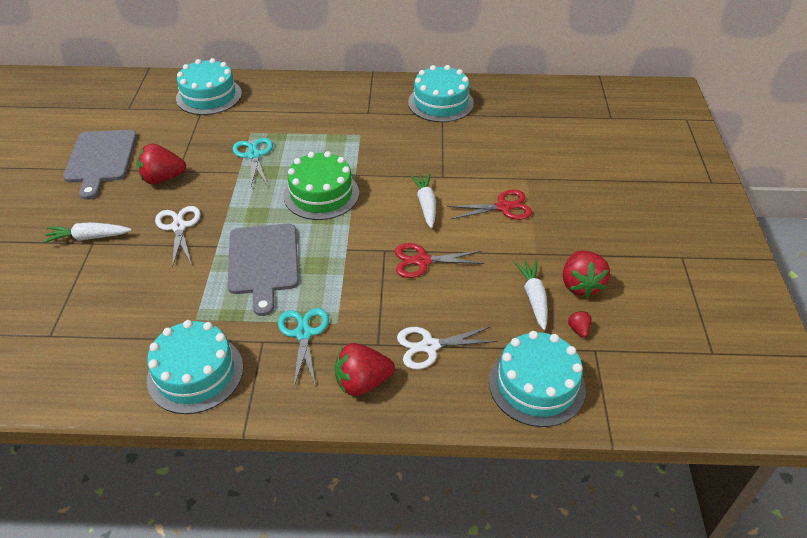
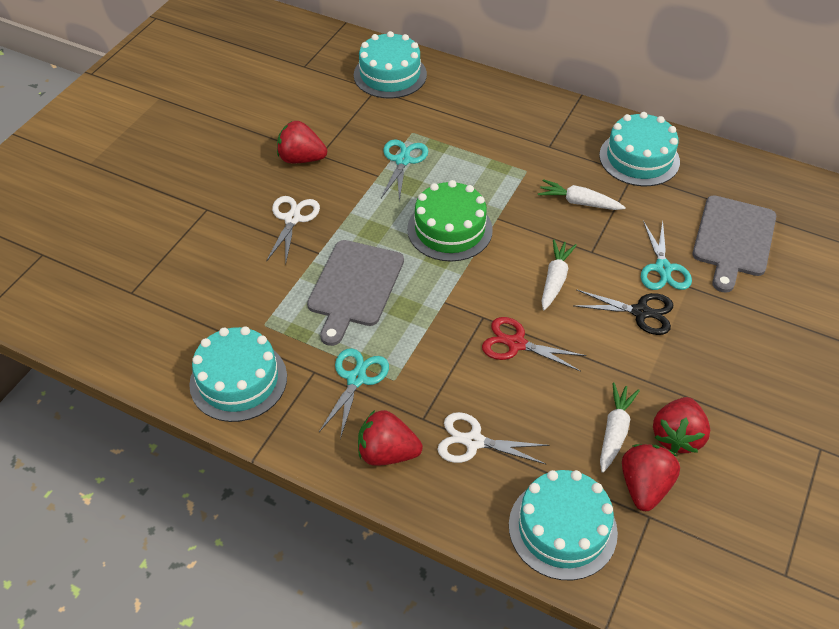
camera: 25 degrees right, 5 degrees up
white carrot [43,222,132,243] -> white carrot moved to [538,179,626,210]
grey cutting board [63,130,137,200] -> grey cutting board moved to [692,195,776,293]
red scissors [447,189,532,220] -> black scissors [573,289,673,335]
red strawberry [568,311,591,338] -> red strawberry [622,444,680,511], size x2.10
none -> turquoise scissors [641,221,692,290]

